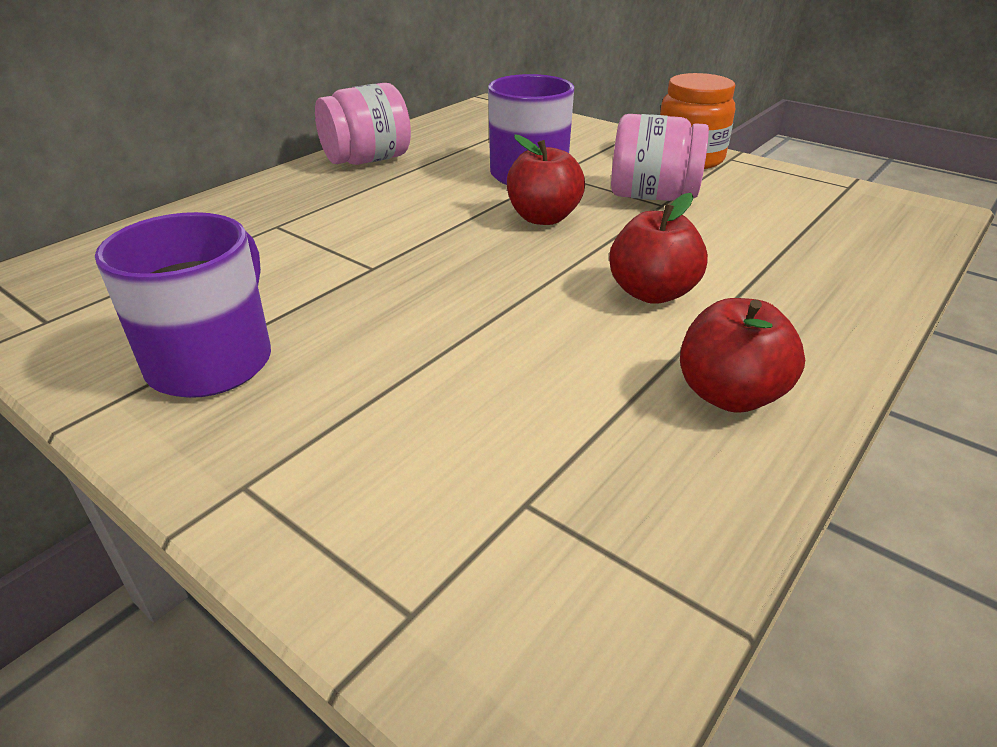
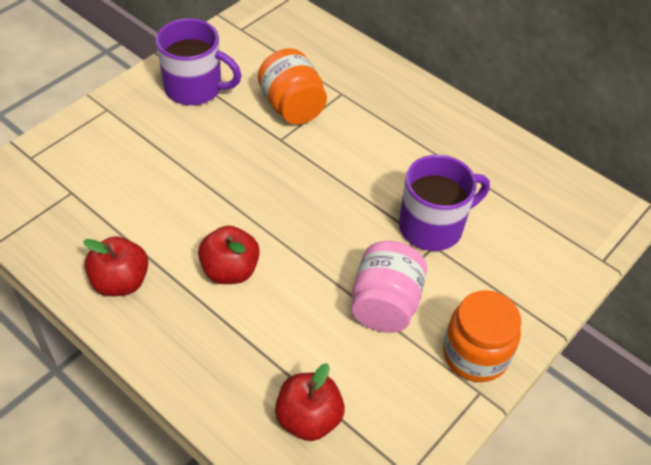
camera: 90 degrees right, 15 degrees up
pink jar [315,83,411,165] -> none
red apple [507,134,585,225] -> red apple moved to [275,363,345,441]
none -> orange jar [258,48,327,124]

